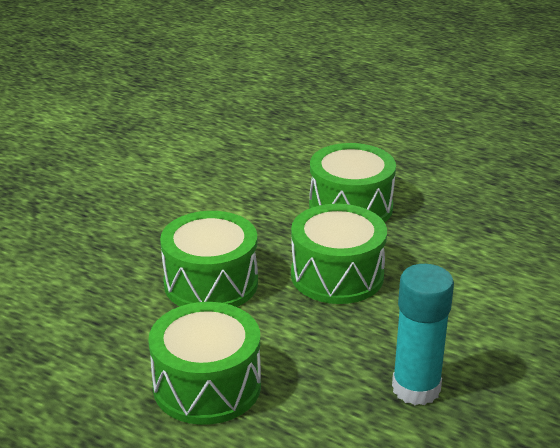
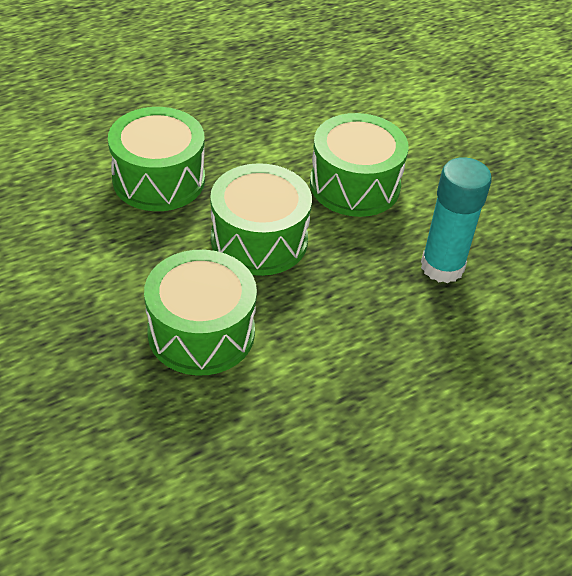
camera: 65 degrees left, 15 degrees up
green drum [148,302,261,425] -> green drum moved to [310,113,409,217]

